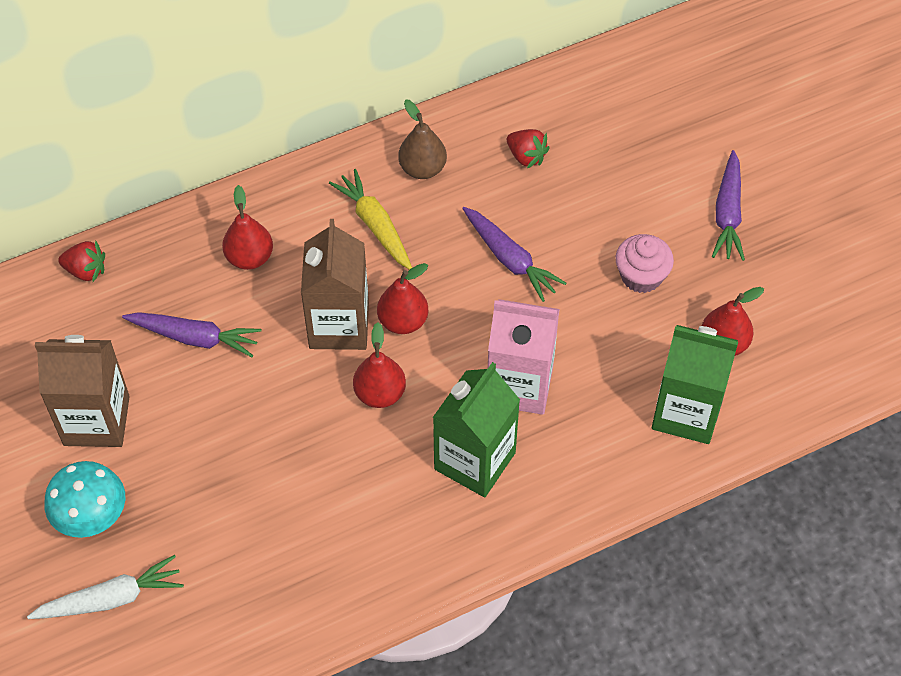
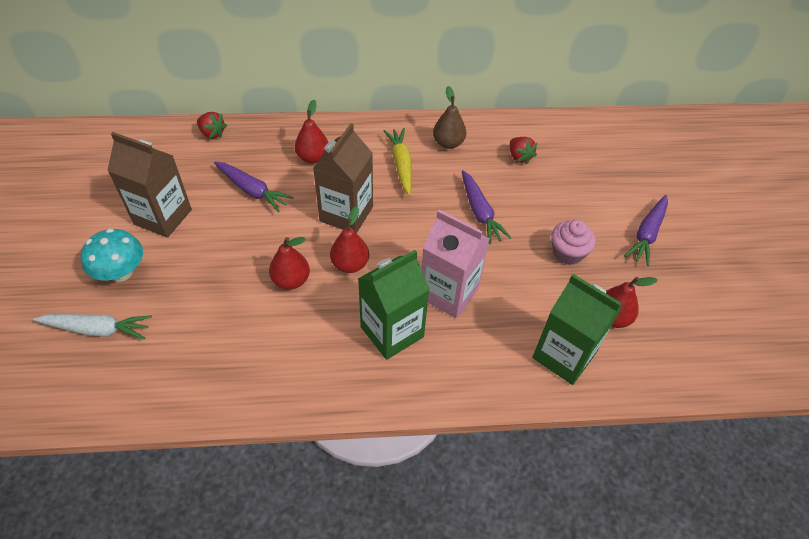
camera: 20 degrees right, 5 degrees down
red pear [377,263,428,334] -> red pear moved to [269,237,310,290]

